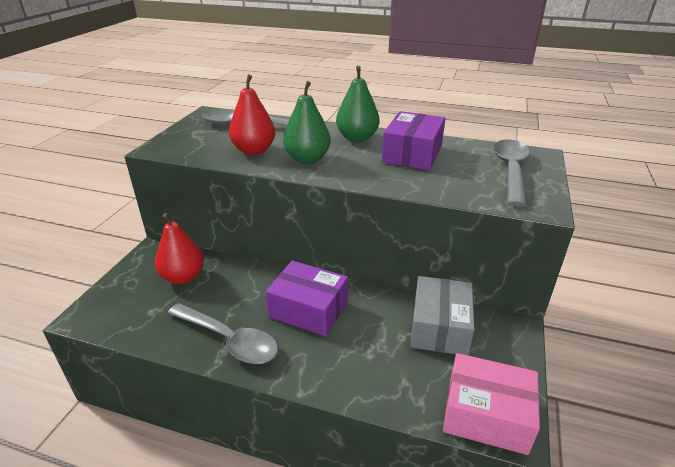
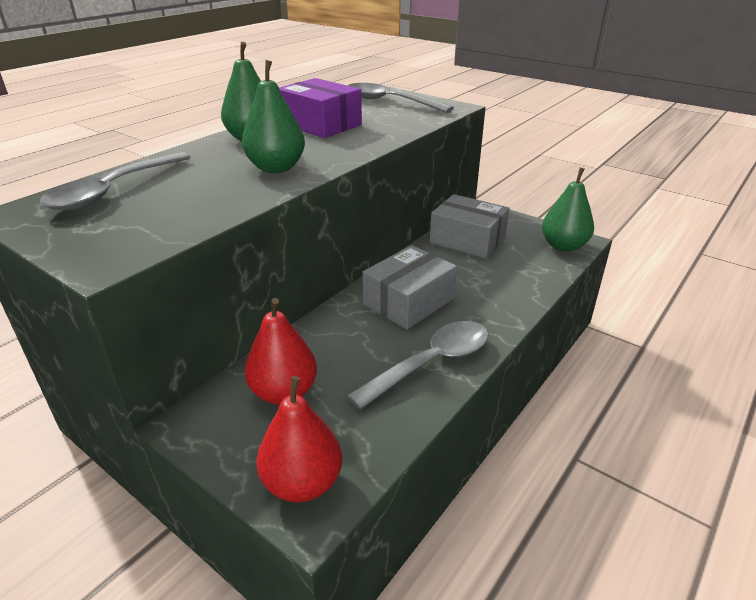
camera: 70 degrees left, 0 degrees up
red pear [229,75,275,155] -> red pear moved to [256,376,342,502]
purple box [266,261,348,336] -> grey box [362,245,457,329]
pink box [443,353,540,455] -> green pear [542,168,594,252]

